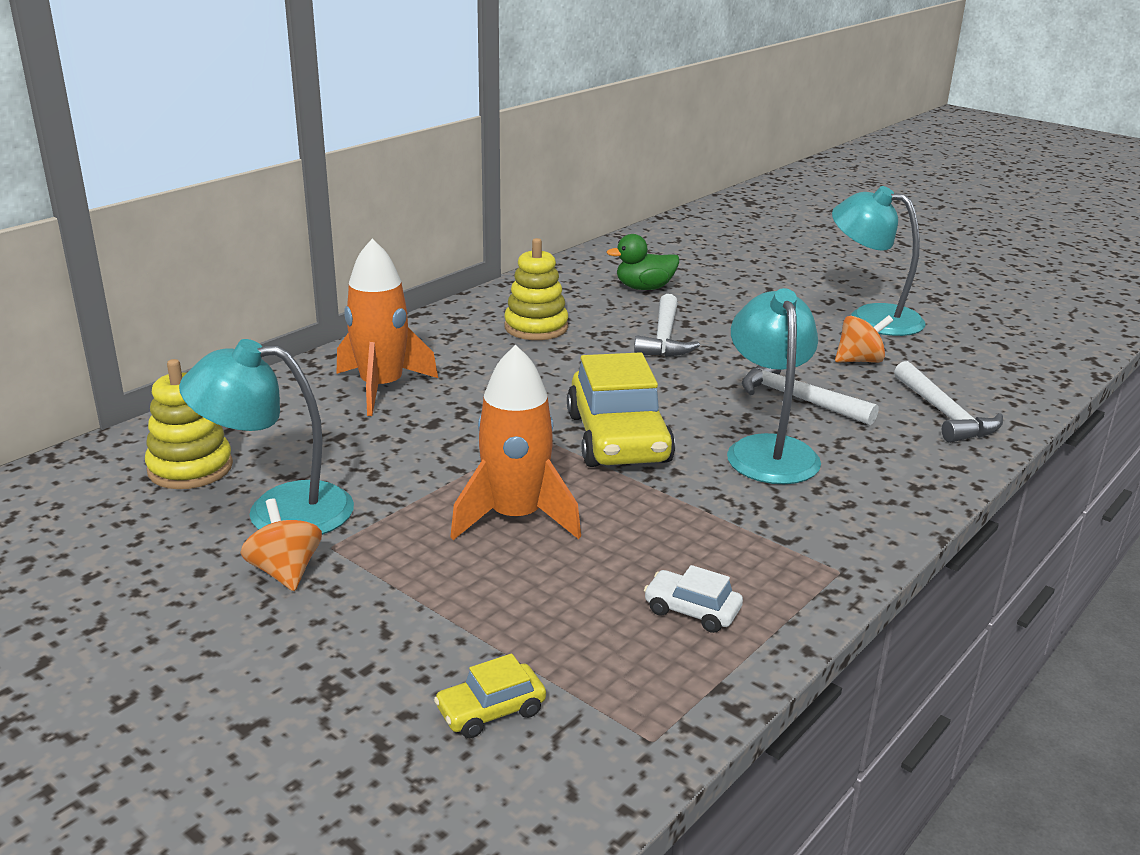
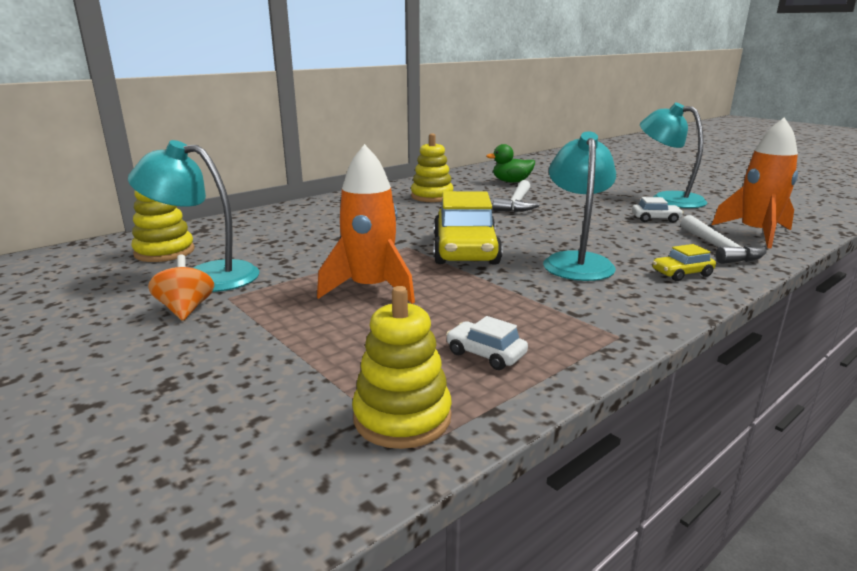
camera: 10 degrees right, 5 degrees down
orange rocket [336,239,438,416] -> orange rocket moved to [712,118,798,249]
yellow car [434,654,546,738] -> yellow car moved to [652,244,716,281]
white hammer [742,365,879,425] -> none
orange spinning top [835,315,893,363] -> white car [632,197,684,223]
none -> yellow stacking toy [352,286,452,449]

